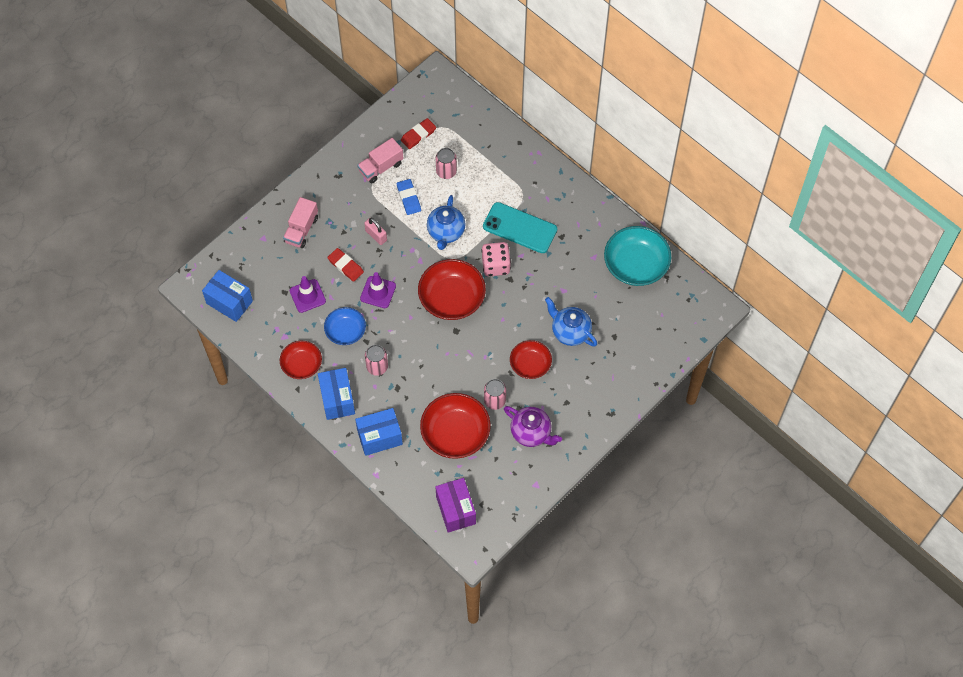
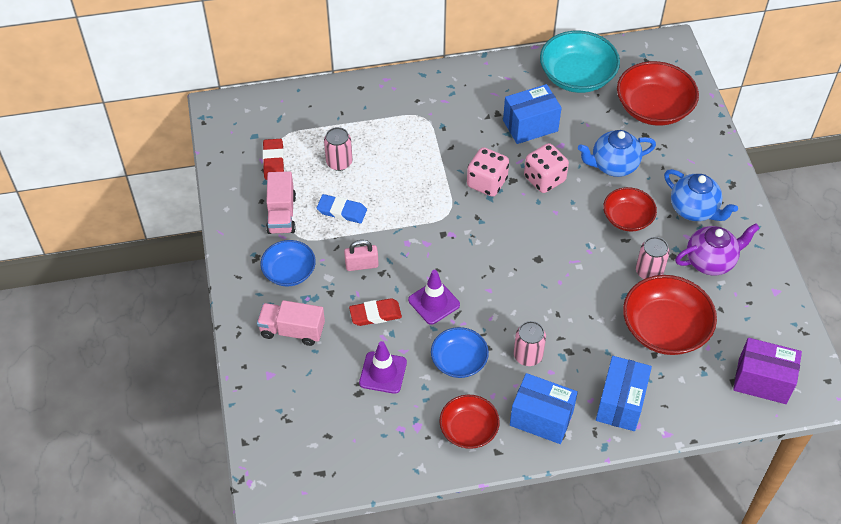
camera: 55 degrees left, 10 degrees down
blue box [202,270,253,322] -> blue box moved to [503,84,562,144]
pink truck [283,197,318,248] -> pink truck turned 135 degrees clockwise [257,300,325,346]
red bowl [418,259,486,320] -> red bowl moved to [617,61,699,126]
blue teapot [427,195,465,250] -> blue teapot moved to [664,169,738,221]
turquoise phone [483,202,557,253] -> none
none -> blue bowl [261,240,316,287]
none -> pink dice [524,143,569,193]

